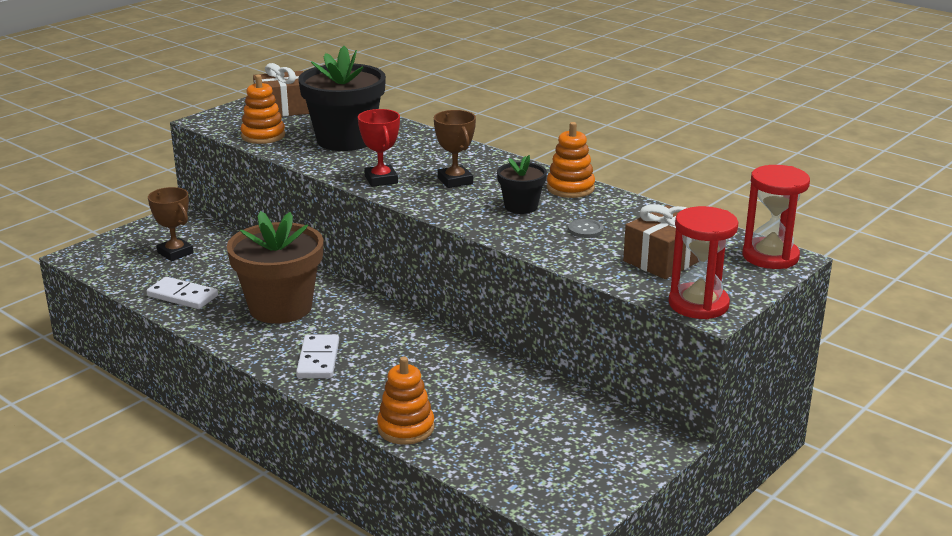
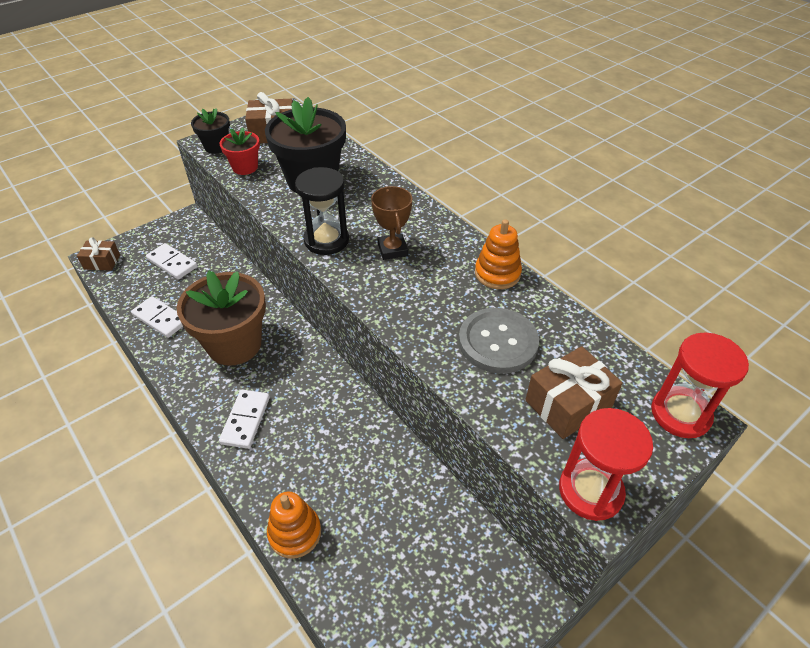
camera: 10 degrees right, 20 degrees up
brown trophy [148,187,193,261] -> white domino [146,243,197,280]
orange stacking toy [241,75,285,144] -> red flower pot [220,128,260,175]
red trophy [358,109,400,187] -> black hourglass [295,167,349,255]
black flower pot [497,155,547,214] -> black flower pot moved to [191,108,230,153]
grey button [568,219,604,238] -> grey button [459,308,539,374], size x2.27
none -> brown gift [77,237,120,271]

